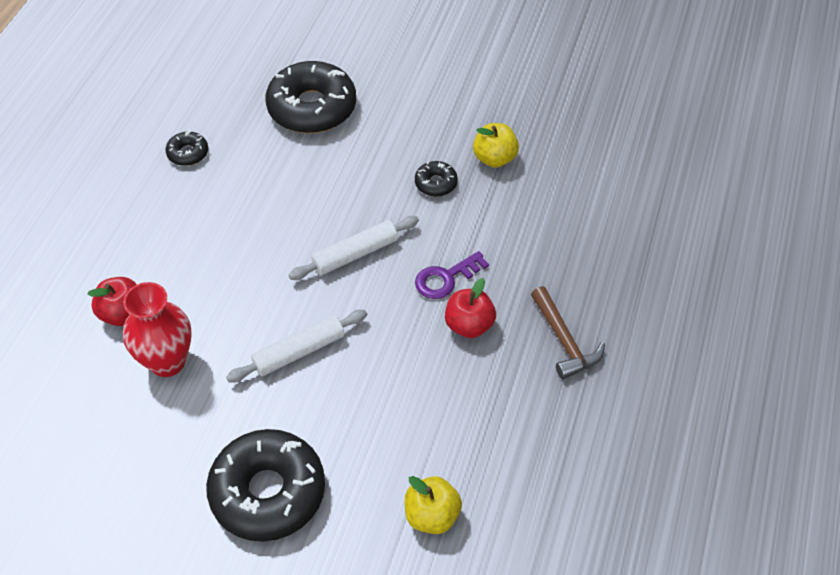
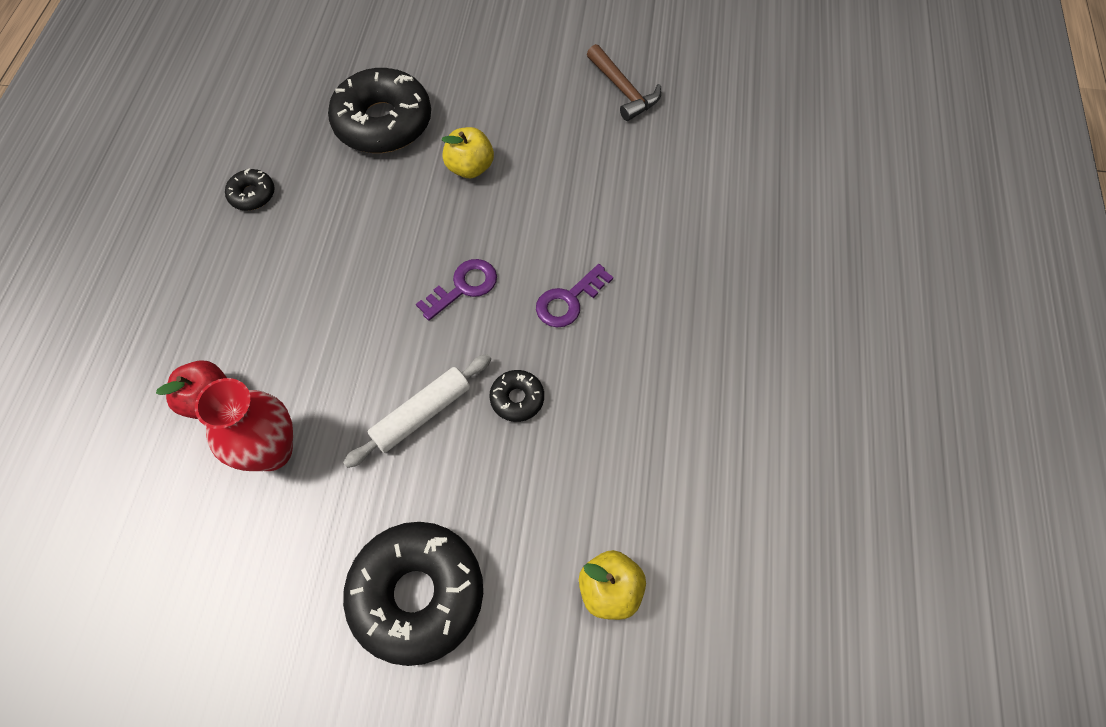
camera: 10 degrees left, 10 degrees up
white rolling pin [289,216,419,280] -> purple key [416,259,497,321]
black donut [415,161,458,197] -> black donut moved to [489,370,544,422]
red apple [445,278,496,338] -> none
yellow apple [473,123,519,168] -> yellow apple moved to [442,127,494,178]
brown hammer [531,286,605,379] -> brown hammer moved to [587,44,661,121]

